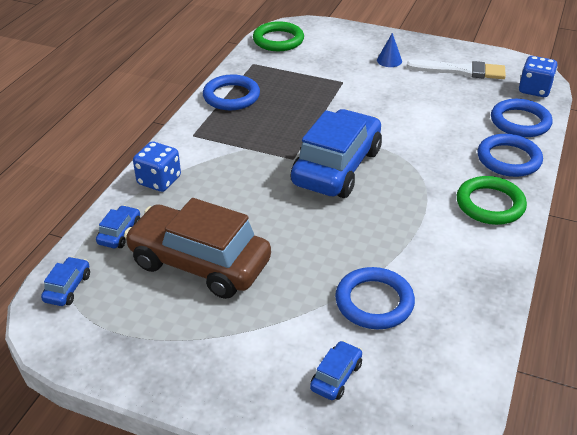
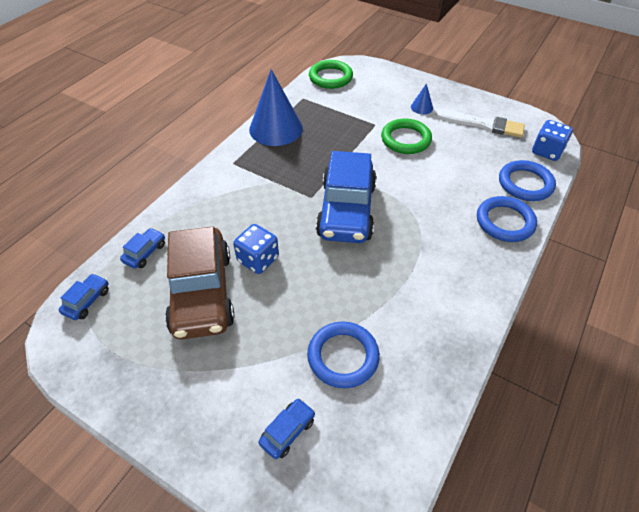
camera: 10 degrees right, 10 degrees up
brown car [124,198,271,299] -> brown car turned 135 degrees counterclockwise [165,226,234,340]
blue dice [133,142,181,192] -> blue dice moved to [233,224,279,274]
blue ring [203,74,260,110] -> blue cone [249,69,303,146]
blue car [290,109,382,198] -> blue car turned 150 degrees clockwise [316,151,377,243]
green ring [457,176,527,225] -> green ring moved to [381,118,432,154]

